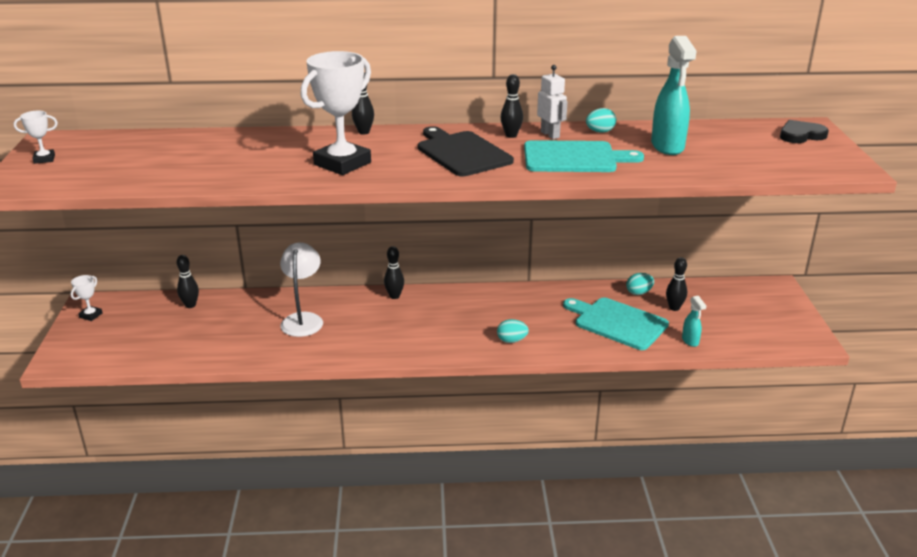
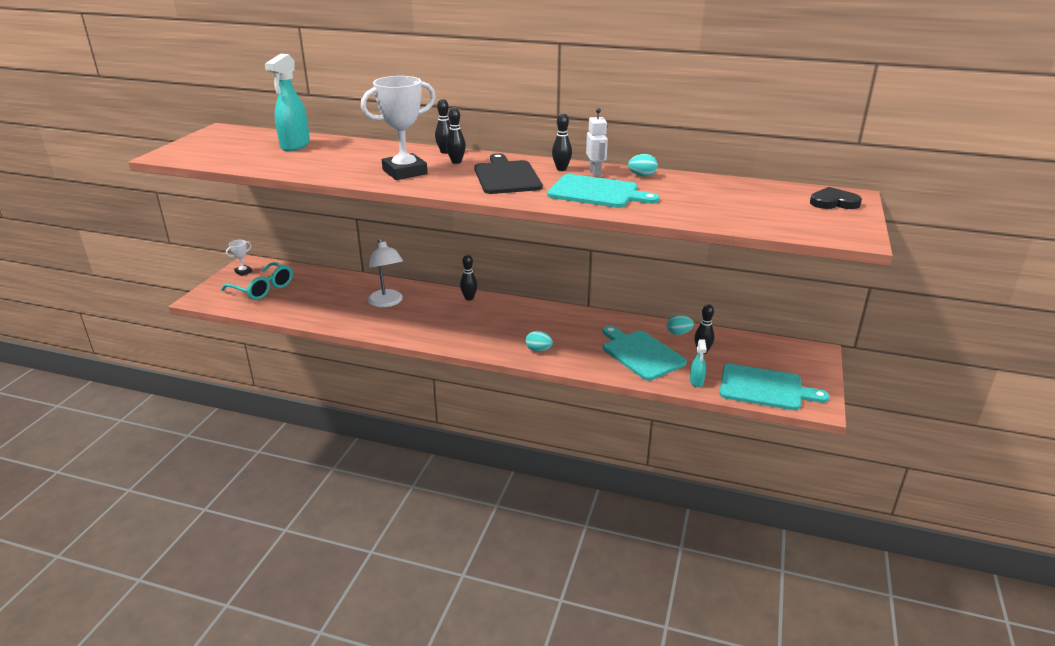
camera: 20 degrees right, 0 degrees up
white trophy [14,111,58,164] -> none
black bowling pin [177,255,199,308] -> black bowling pin moved to [446,107,466,164]
white lamp [280,242,323,337] -> white lamp turned 135 degrees clockwise [368,239,403,307]
turquoise spray bottle [651,36,697,155] -> turquoise spray bottle moved to [265,54,310,151]
none -> turquoise glasses [221,262,293,300]
none -> turquoise cutting board [719,364,829,410]

